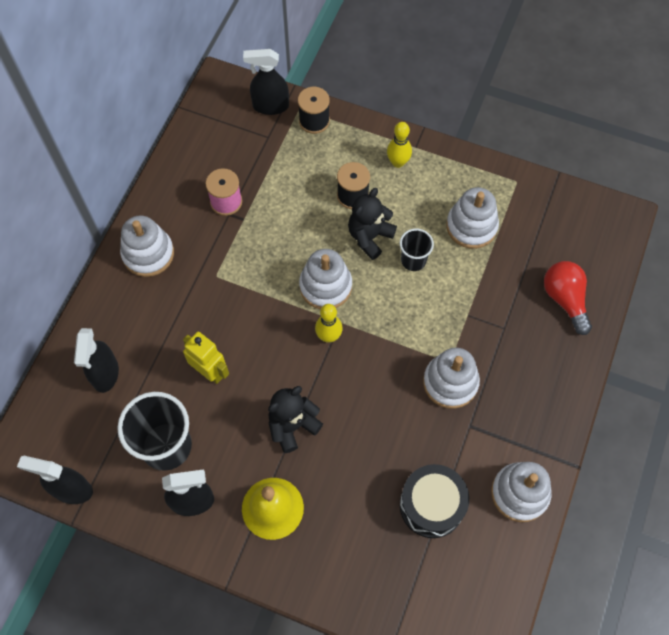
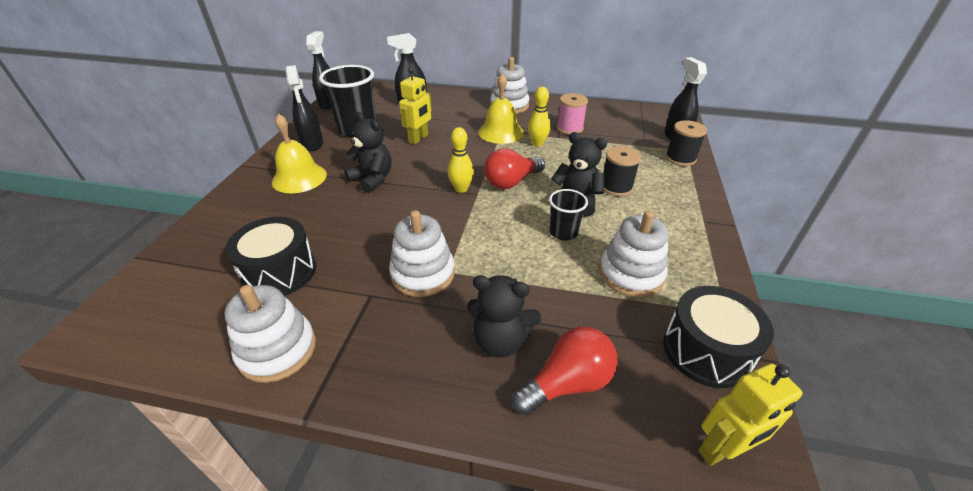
camera: 80 degrees right, 25 degrees down
white stacking toy [299,249,352,309] -> red light bulb [484,148,545,189]
yellow bowling pin [387,122,412,168] -> yellow bowling pin moved to [528,87,551,146]
none -> black teddy bear [467,275,541,358]
none -> yellow bell [478,73,524,144]
none -> black drum [663,286,774,388]
none -> yellow robot [698,363,803,466]

